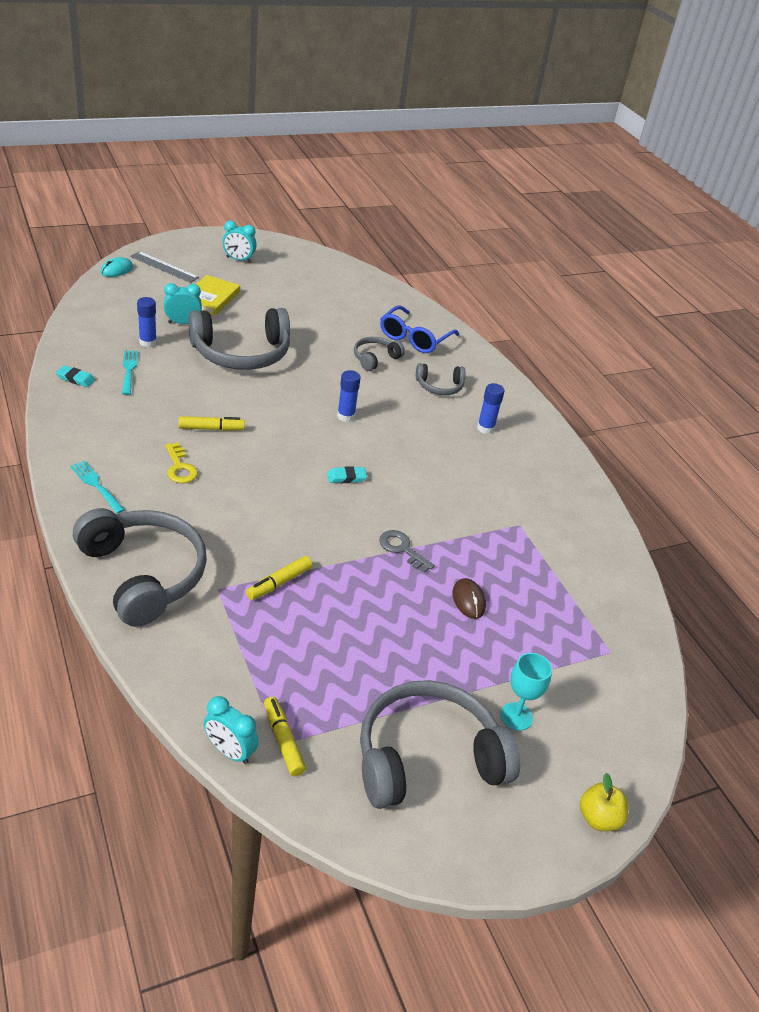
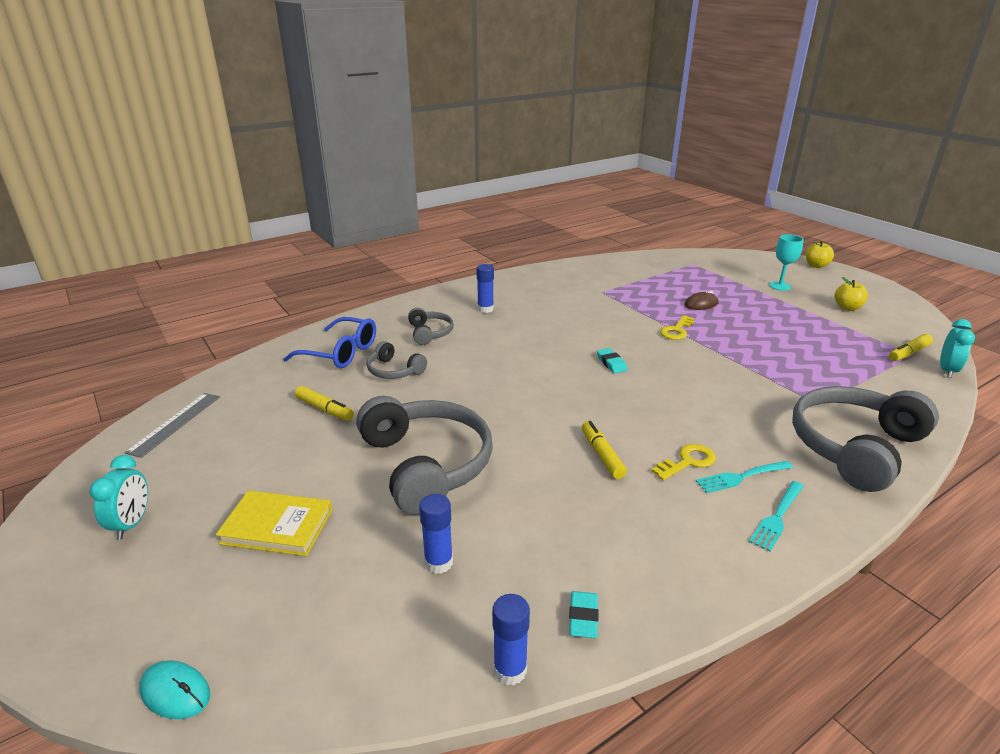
camera: 95 degrees left, 10 degrees down
turquoise fork [122,350,138,395] -> turquoise fork moved to [696,461,793,493]
grey ruler [130,251,199,283] -> grey ruler moved to [125,393,220,458]
turquoise clock [164,283,202,324] -> none
yellow marker [246,556,312,600] -> yellow marker moved to [295,386,354,421]
blue glue stick [337,370,360,422] -> blue glue stick moved to [492,594,530,685]
grey headphones [360,680,520,809] -> yellow apple [835,277,868,311]
grey key [379,530,435,573] -> yellow key [660,315,694,340]

